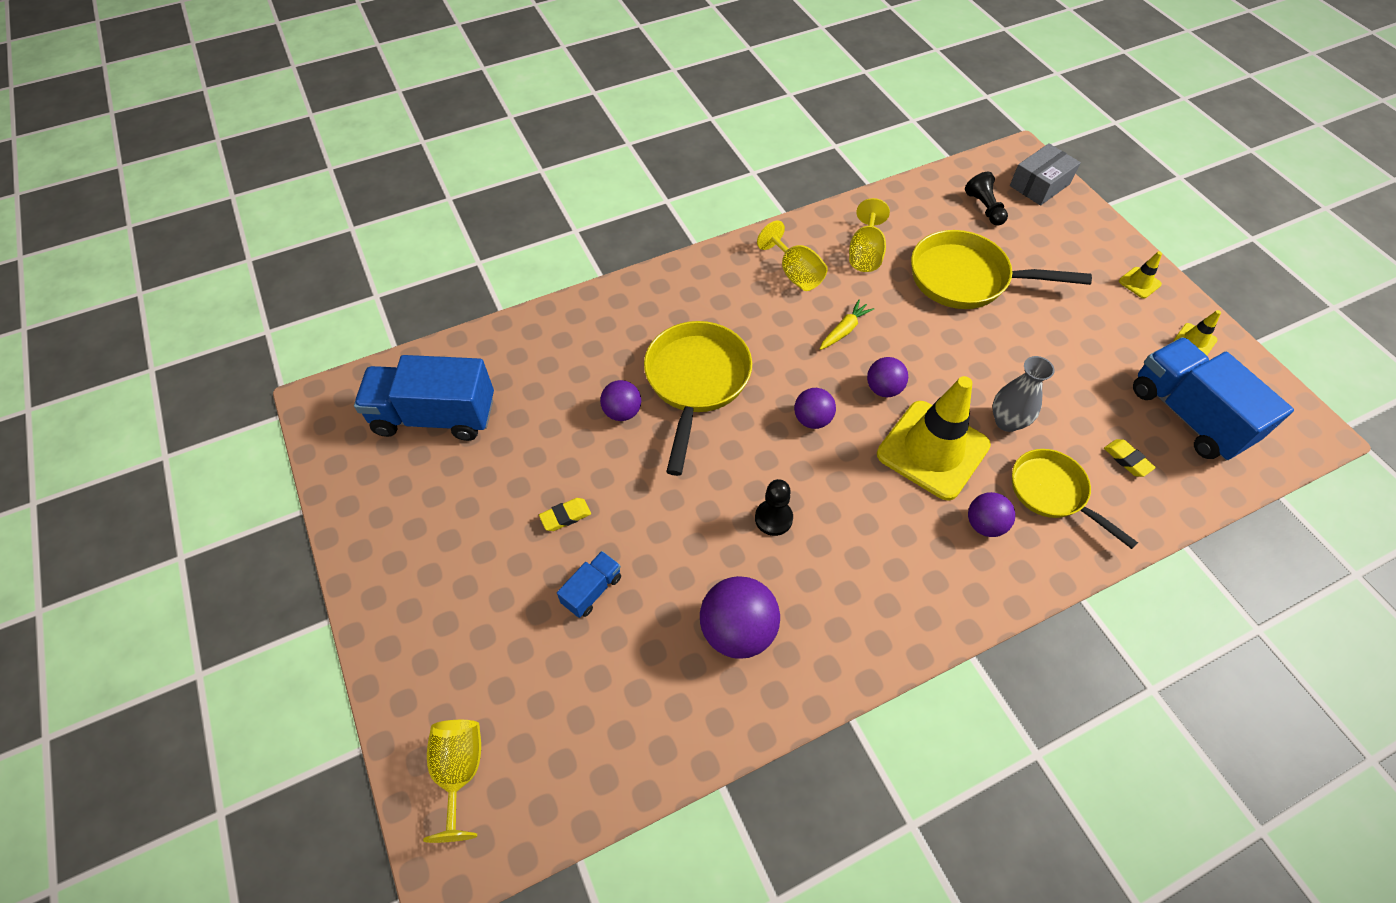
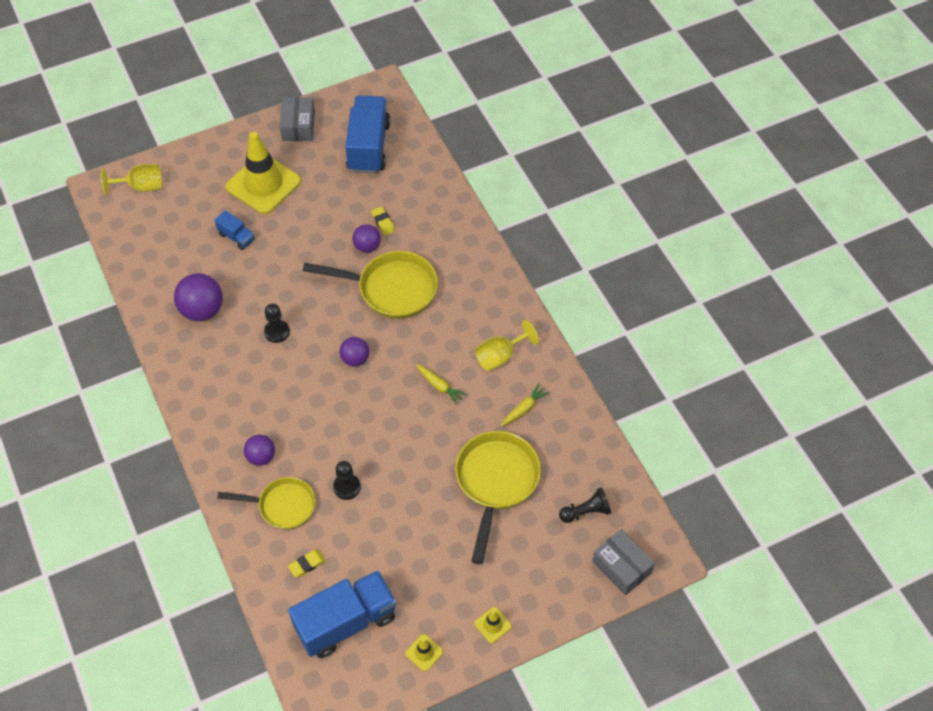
camera: 90 degrees right, 0 degrees up
yellow eraser [539,498,591,531] -> yellow eraser moved to [371,206,395,235]
yellow goblet [849,198,890,272] -> yellow carrot [501,383,550,427]
purple ball [867,357,908,397] -> none
yellow traffic cone [877,376,991,500] -> yellow traffic cone moved to [225,132,301,214]
grey vase [992,356,1054,432] -> black pawn [333,461,361,500]
yellow pan [1012,449,1138,549] -> yellow pan turned 45 degrees clockwise [217,477,316,529]
none -> grey box [280,97,315,141]

